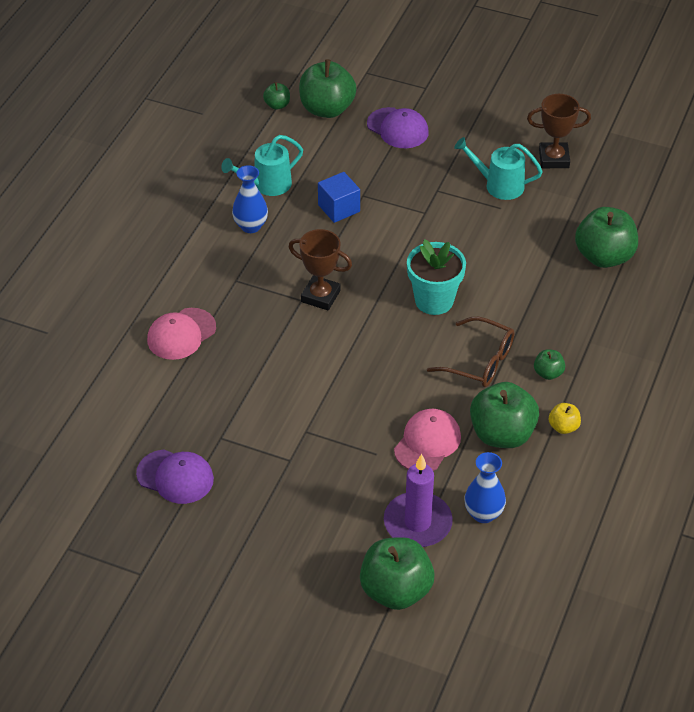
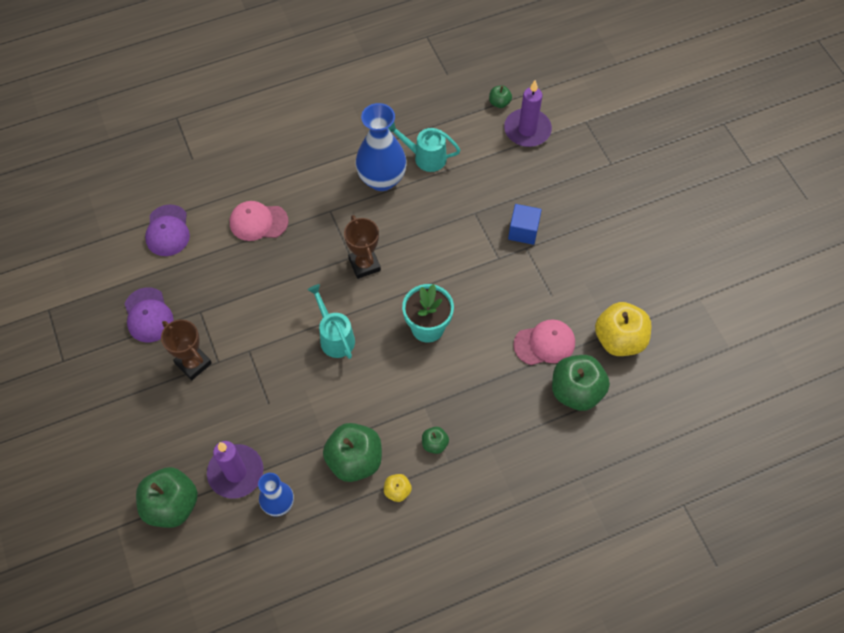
camera: 45 degrees right, 15 degrees up
blue vase [232,165,268,233] -> blue vase [356,103,407,191], size x1.70
green apple [299,59,357,118] -> purple candle [504,80,552,147]
blue cube [318,172,360,223] -> blue cube moved to [508,204,542,245]
purple cap [367,107,429,148] -> purple cap moved to [145,204,190,256]
pink cap [394,409,461,471] -> pink cap moved to [513,319,575,365]
brown glasses [427,317,515,387] -> none
turquoise watering can [454,137,543,200] -> turquoise watering can moved to [308,284,355,359]
brown trophy [527,94,591,168] -> brown trophy moved to [161,319,212,380]
none -> yellow apple [595,302,651,356]

